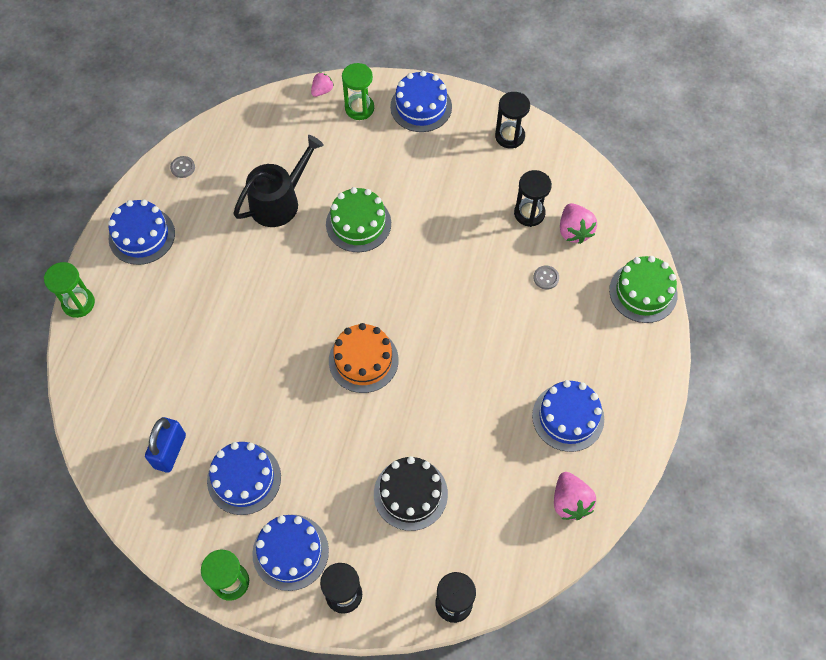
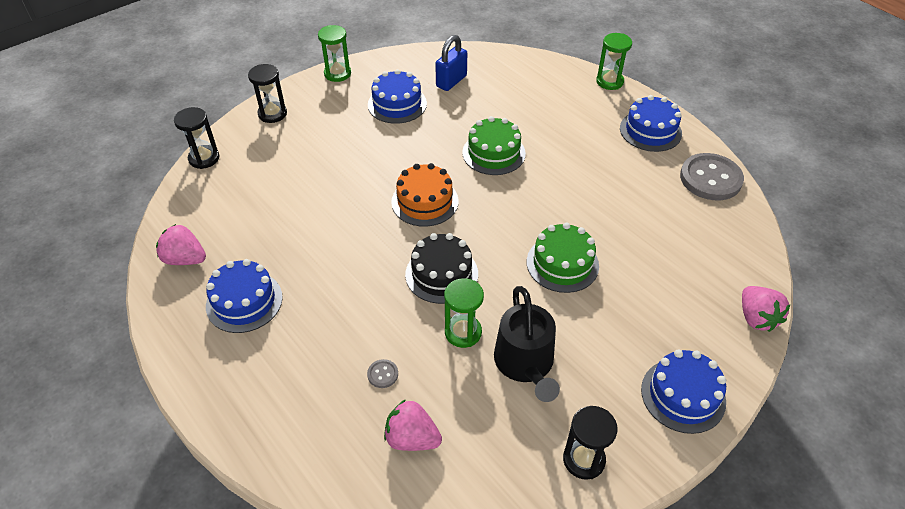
camera: 125 degrees right, 15 degrees down
blue padlock [145,417,186,473] -> blue padlock turned 75 degrees clockwise [435,35,467,91]
grey button [170,156,195,178] -> grey button [680,153,744,200], size x2.43
black watering can [233,135,324,227] -> black watering can moved to [494,286,560,402]
blue cake [252,515,329,591] -> none
pink strawberry [311,72,334,97] -> pink strawberry [742,286,791,332], size x1.63
green hourglass [342,63,374,120] -> green hourglass moved to [444,278,484,348]
black cake [374,456,448,531] -> black cake moved to [405,233,478,304]
black hourglass [514,170,552,227] -> none
green cake [609,256,678,323] -> green cake moved to [462,116,526,175]

